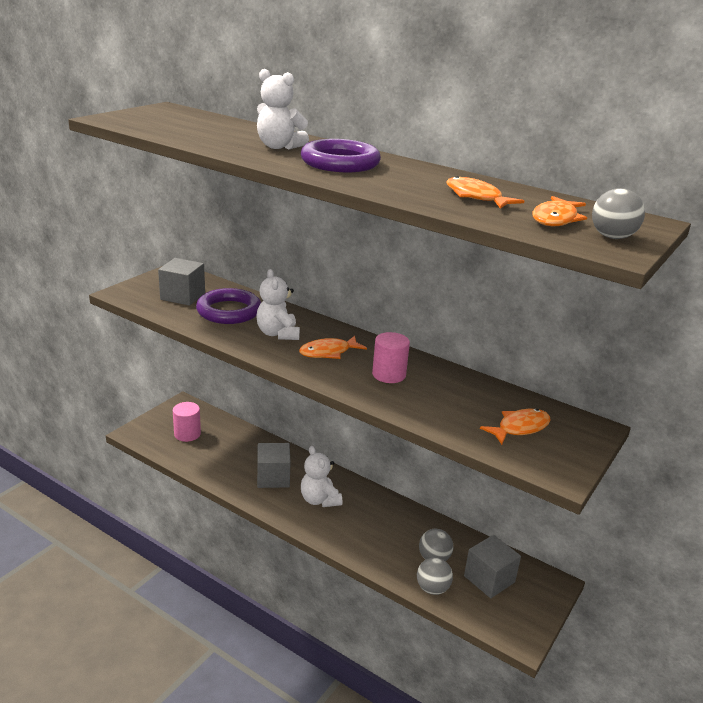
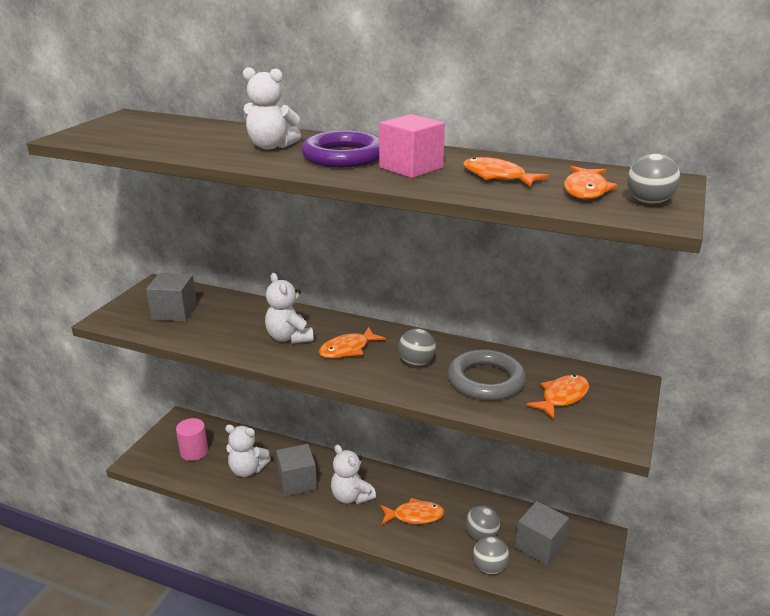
camera: 10 degrees left, 0 degrees up
purple ring [196,288,261,324] -> none
pink cylinder [372,332,410,383] -> grey ball [398,328,436,366]
none -> white teddy bear [225,425,271,477]
none -> pink cube [379,114,445,178]
none -> orange fish [380,498,444,525]
none -> grey ring [448,350,526,401]

